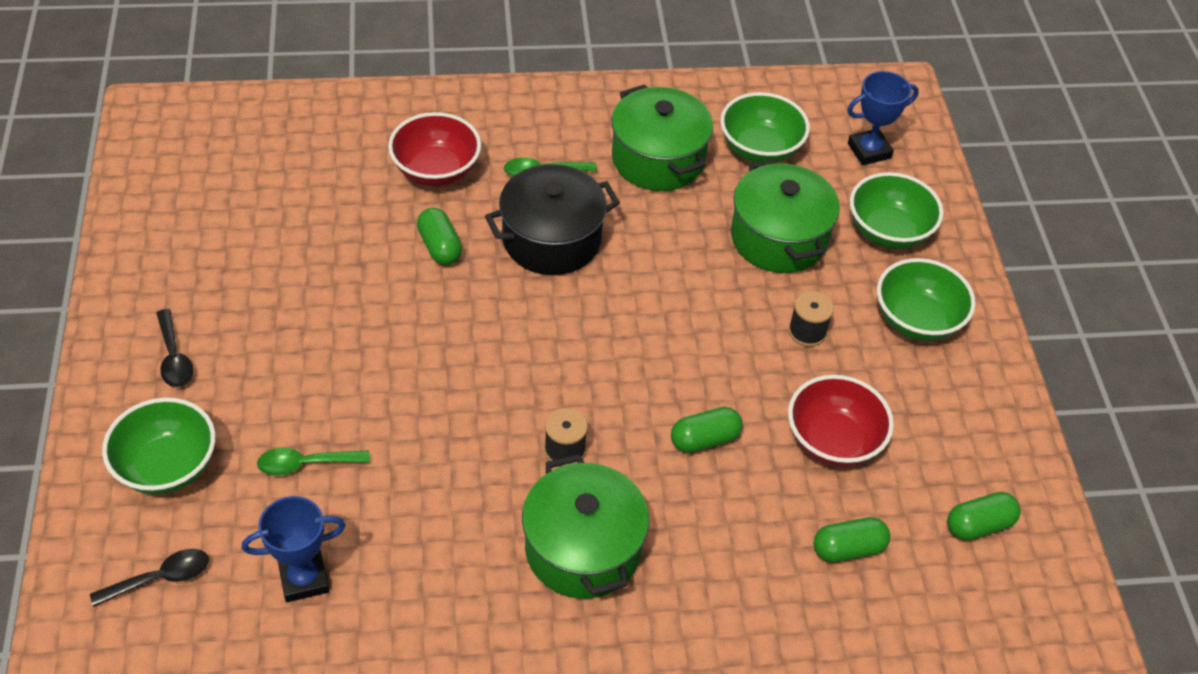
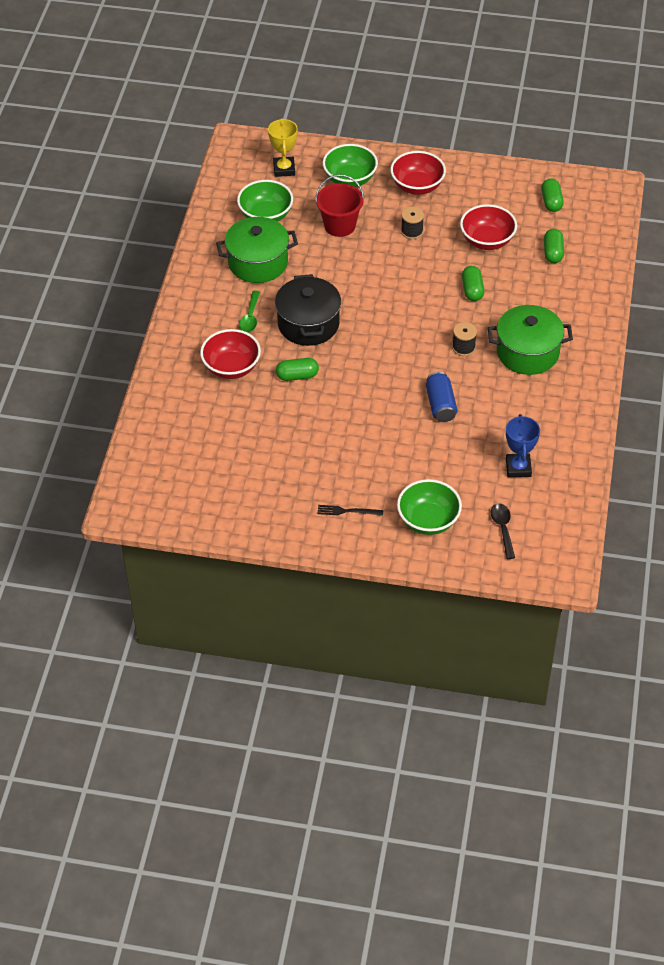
camera: 70 degrees left, 0 degrees up
black spoon [156,309,193,387] -> black fork [317,505,383,516]
green spoon [257,448,370,476] -> none
green pot [731,159,840,273] -> red bucket [315,174,364,237]
blue trophy [847,71,919,165] -> yellow trophy [268,118,298,177]
green bowl [877,258,976,341] -> red bowl [390,151,446,195]
none -> blue can [426,372,457,422]

